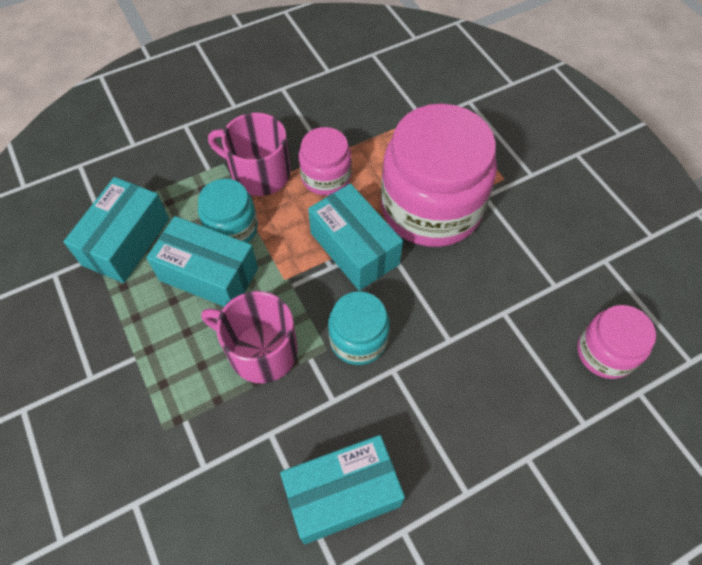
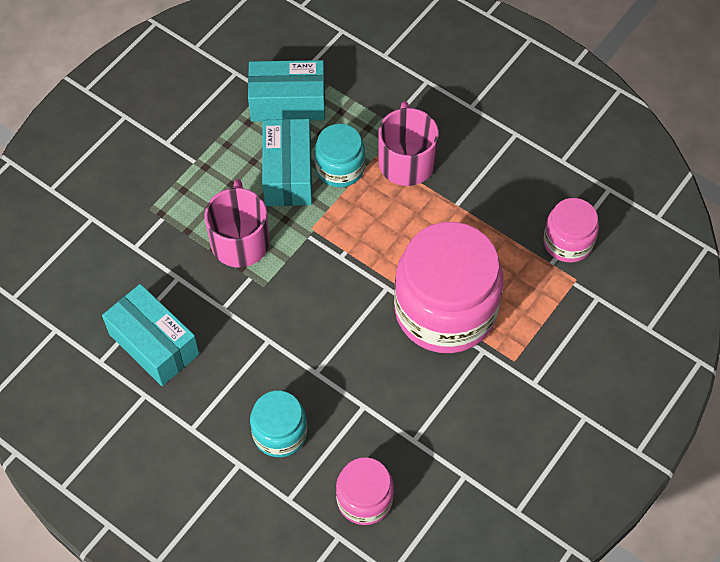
camera: 65 degrees right, 0 degrees up
pink jar [299,127,352,195] -> pink jar moved to [543,198,599,262]
turquoise box [308,183,403,291] -> none
turquoise jar [328,291,390,365] -> turquoise jar moved to [250,391,307,457]

